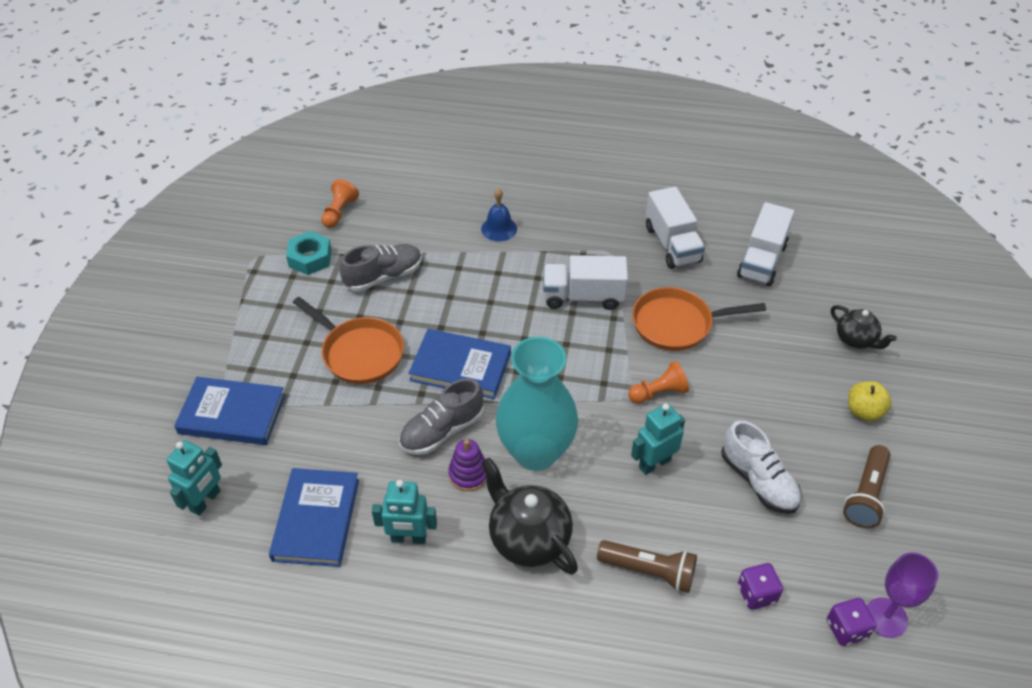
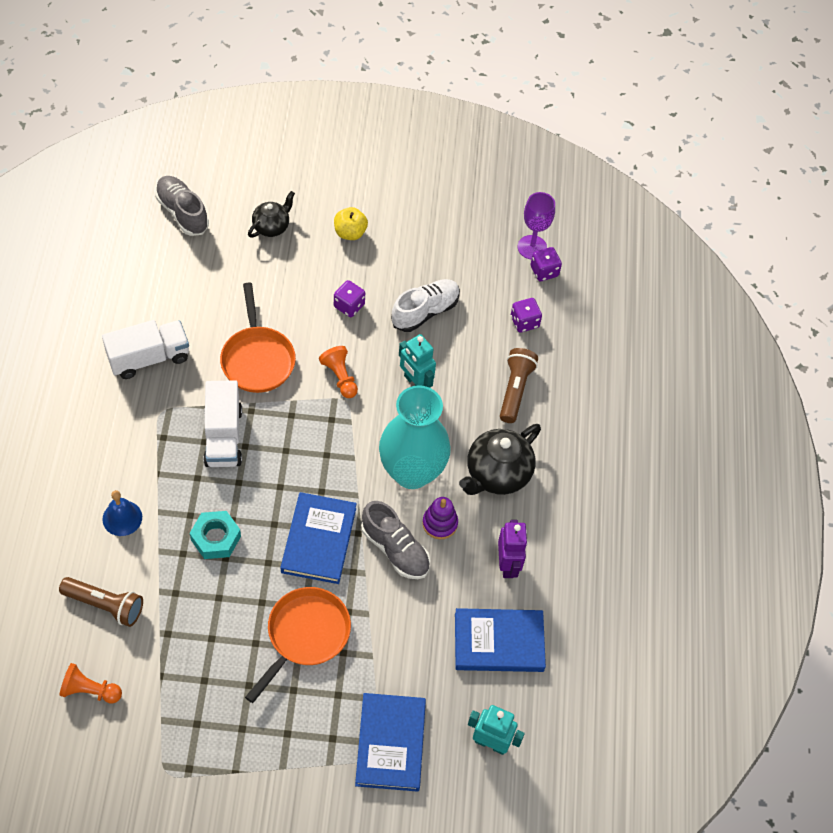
camera: 100 degrees left, 10 degrees up
turquoise nut [286,231,332,275] -> turquoise nut moved to [190,511,241,559]
grey shoe [339,244,422,292] -> grey shoe moved to [155,176,209,236]
turquoise robot [372,480,437,544] -> purple robot [498,520,528,578]
white truck [737,202,794,286] -> none
brown flashlight [843,445,890,528] -> brown flashlight moved to [59,577,143,627]
none -> purple dice [334,280,365,317]

